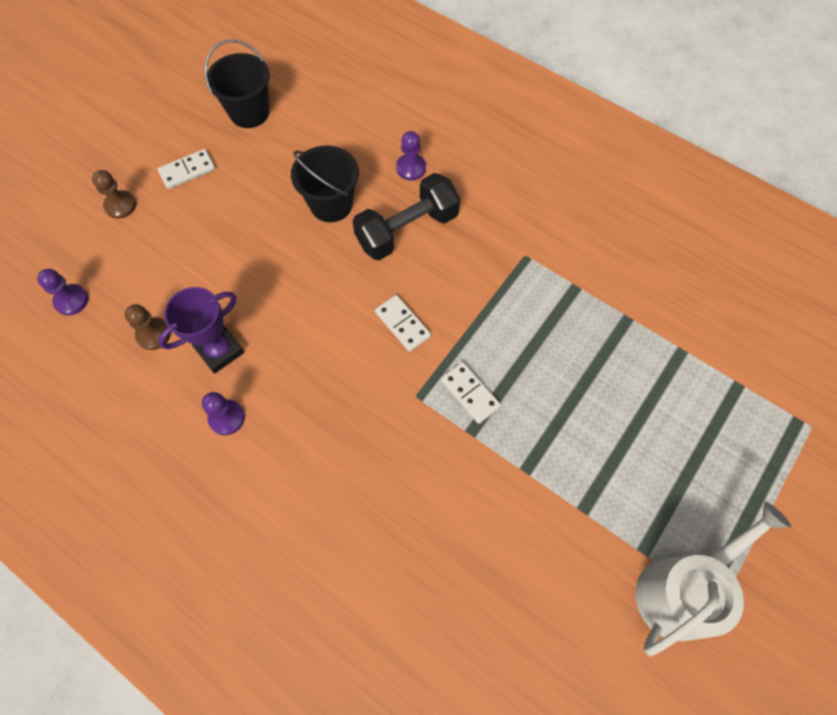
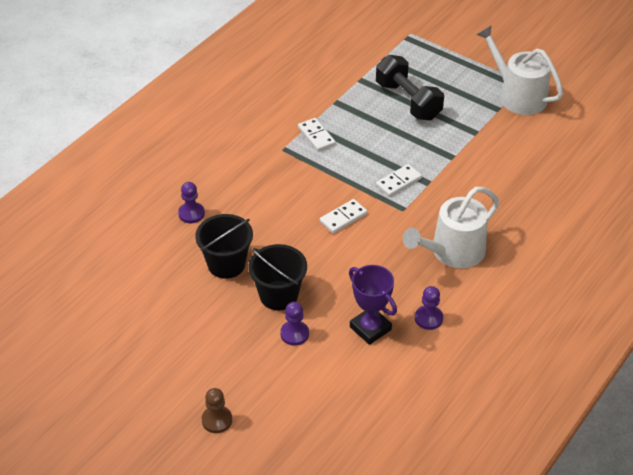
camera: 90 degrees left, 20 degrees down
purple pawn [37,269,89,315] -> purple pawn moved to [280,302,309,346]
brown pawn [125,304,171,350] -> none
white domino [158,149,215,189] -> white domino moved to [298,118,336,151]
black bucket [204,39,270,128] -> black bucket moved to [248,244,307,310]
black dumbbell [352,173,460,260] -> black dumbbell moved to [376,55,444,120]
none -> white watering can [403,187,499,268]

